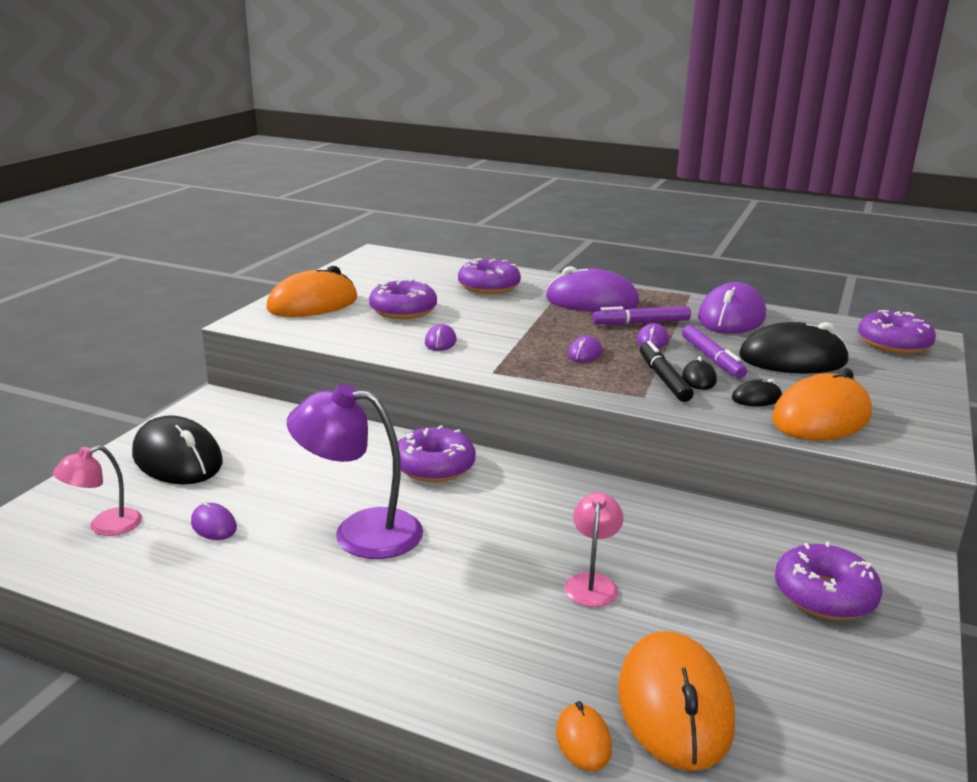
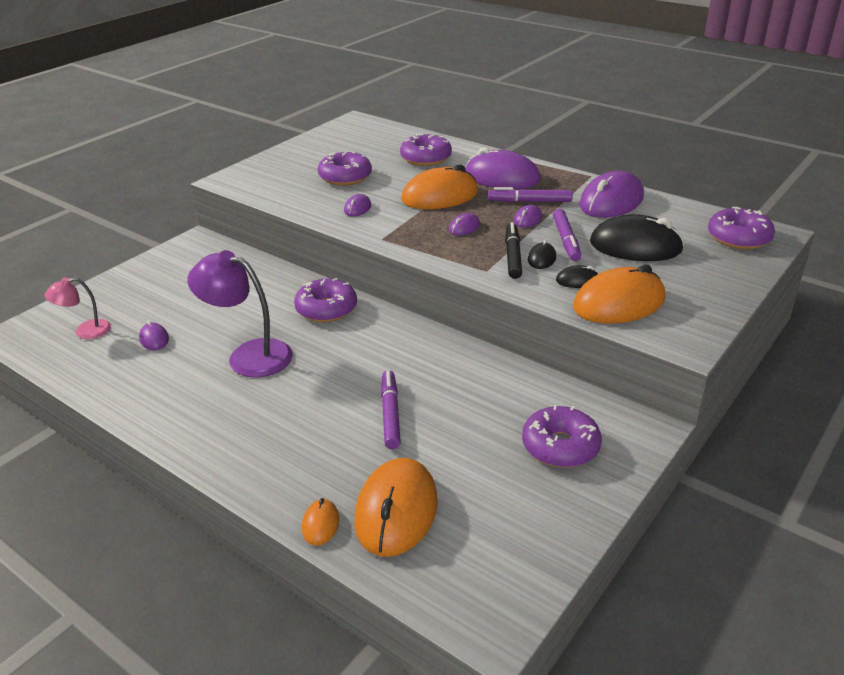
camera: 15 degrees right, 10 degrees up
black mouse [132,415,223,484] -> none
orange mouse [266,266,357,317] -> orange mouse moved to [401,164,478,209]
pink lamp [564,492,623,607] -> purple marker [381,370,401,449]

